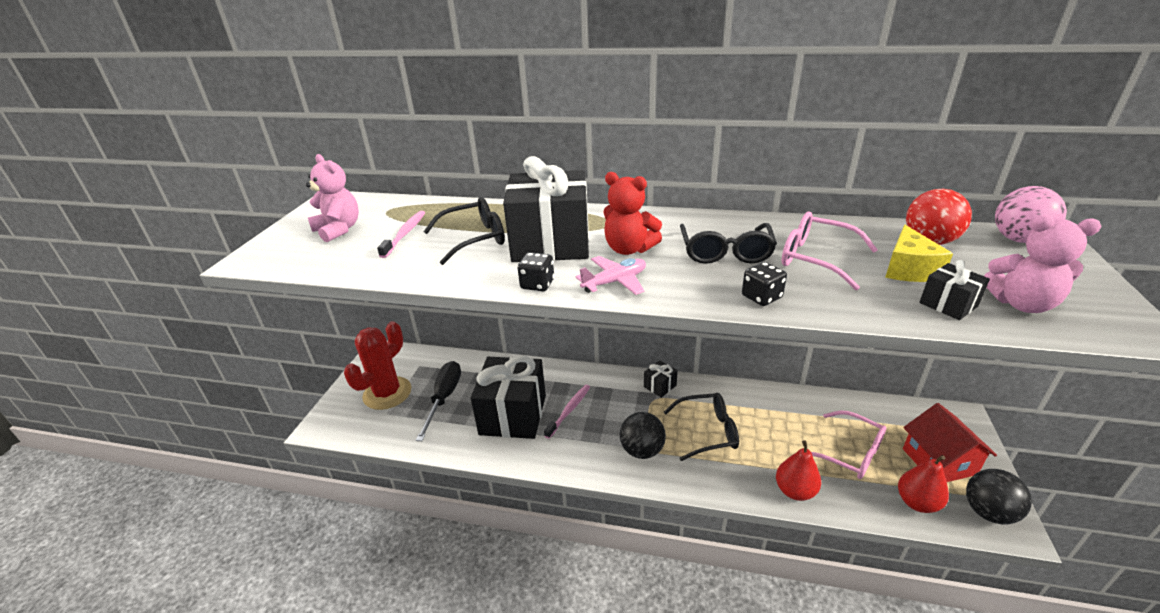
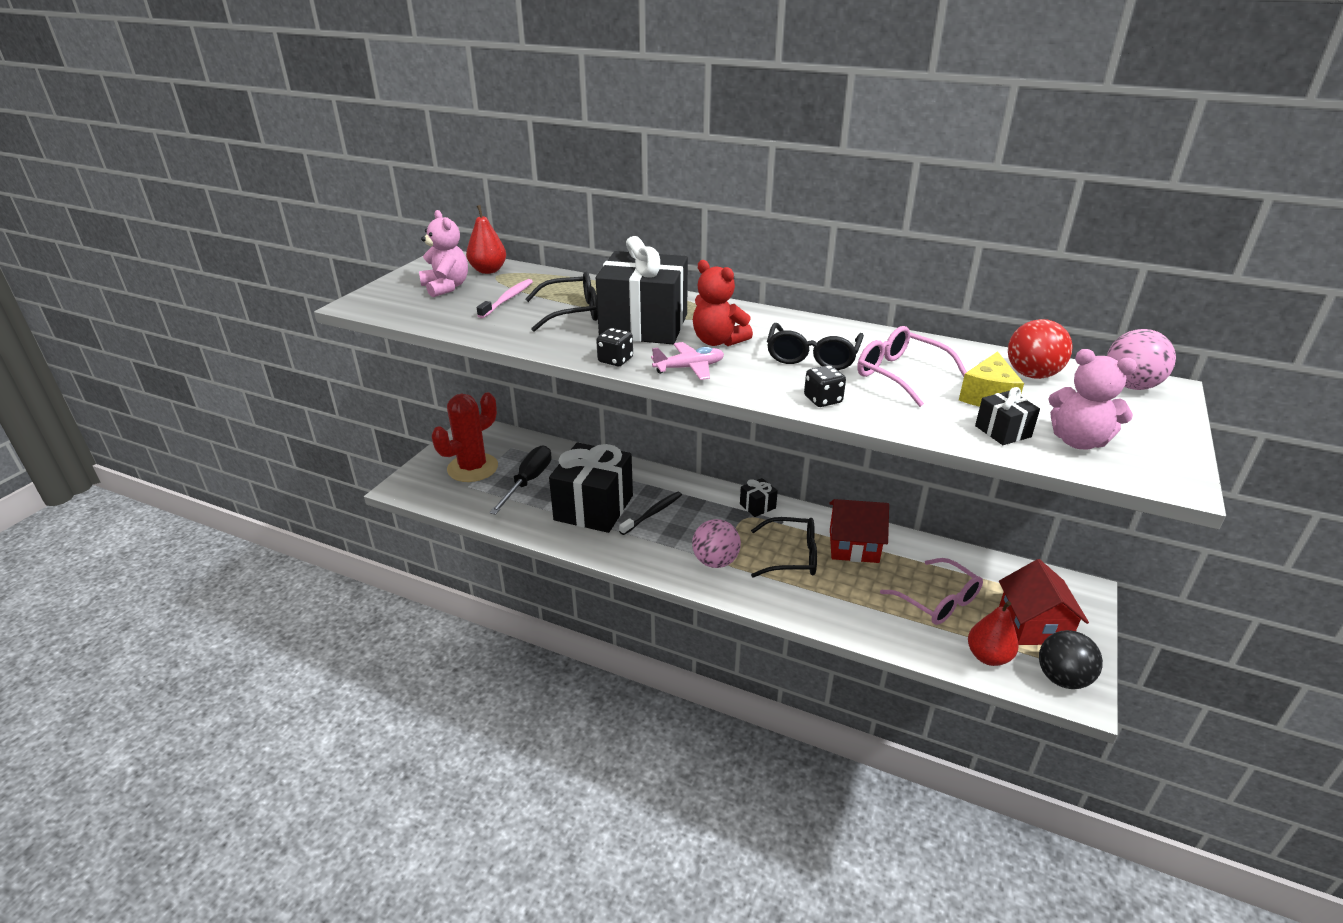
camera: 10 degrees right, 0 degrees up
pink toothbrush [544,385,590,439] -> black toothbrush [619,492,682,535]
black ball [620,412,666,459] -> pink ball [692,519,741,568]
red pear [776,440,821,501] -> red pear moved to [466,205,506,274]
none -> red house [829,499,889,563]

